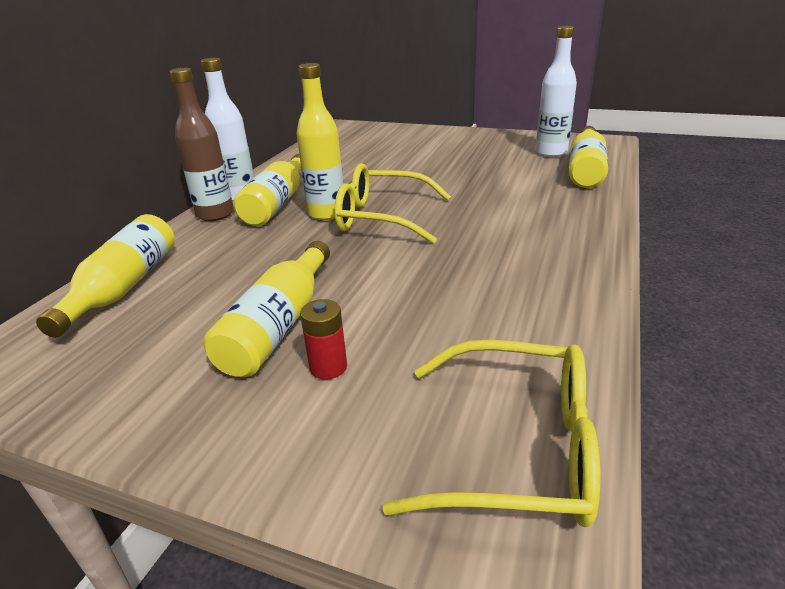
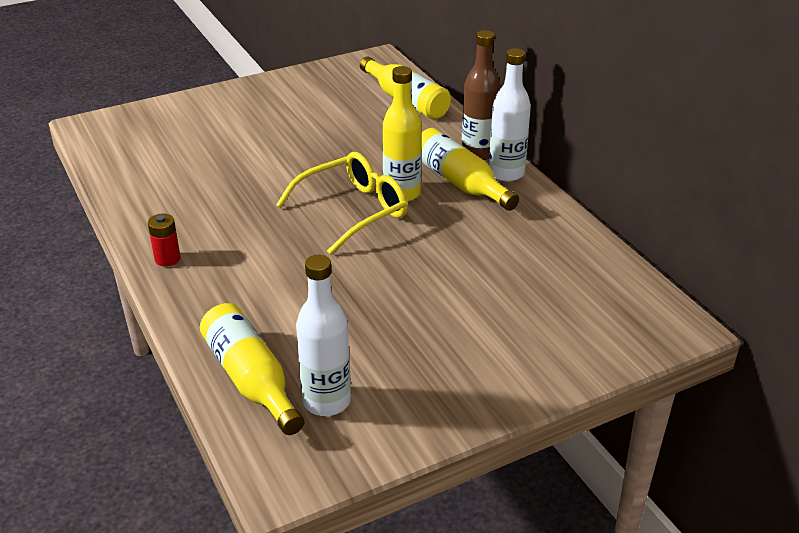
camera: 130 degrees right, 5 degrees up
yellow bottle [203,241,330,377] -> none
red battery [300,299,347,380] -> red battery moved to [148,214,180,267]
yellow glasses [382,340,601,527] -> none

